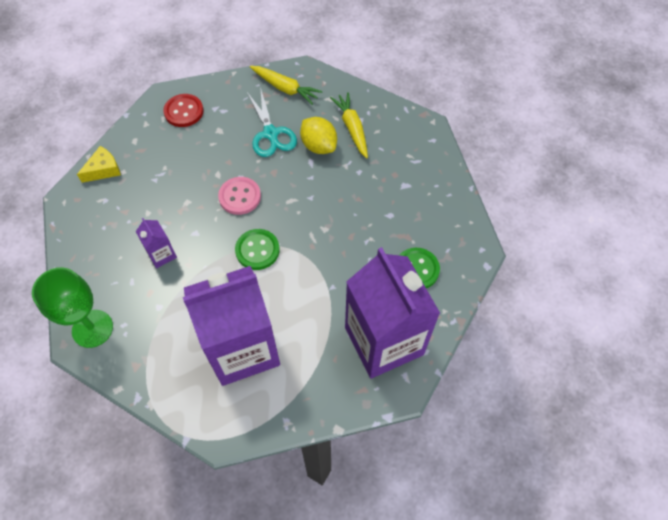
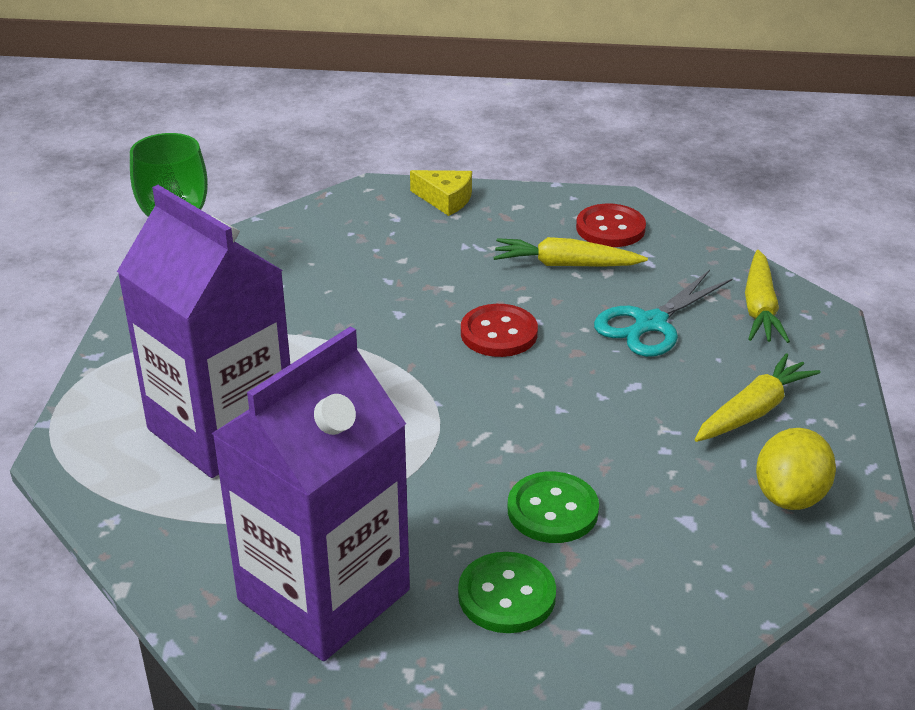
camera: 65 degrees right, 25 degrees down
purple carton [135,218,177,268] -> none
pink button [218,177,261,215] -> red button [461,304,538,357]
green button [235,229,280,270] -> green button moved to [507,472,599,543]
yellow lemon [300,117,337,154] -> yellow lemon moved to [756,428,836,510]
none -> yellow carrot [493,237,648,267]

